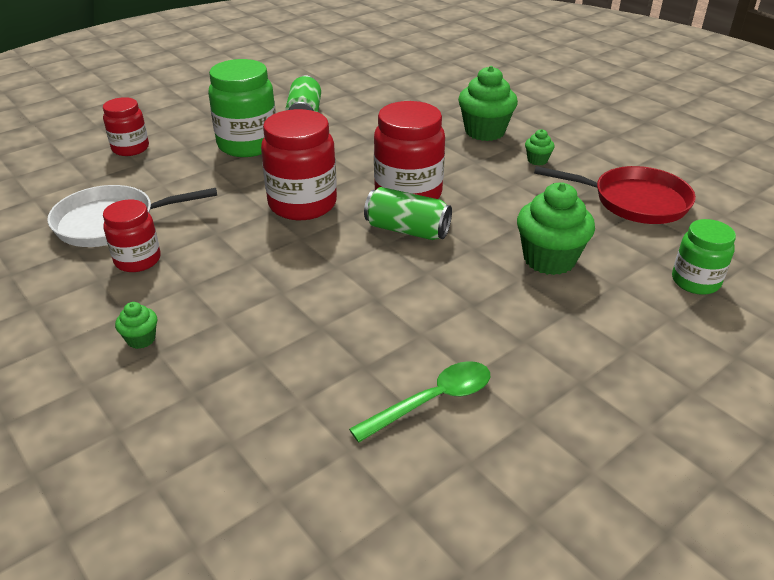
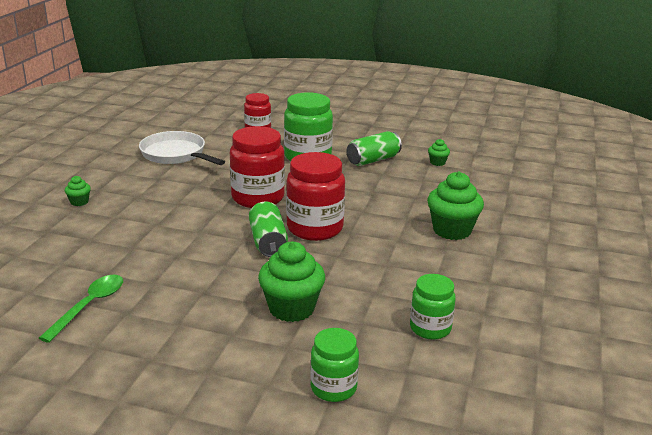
camera: 55 degrees right, 10 degrees down
red jar [103,200,161,272] -> none
green spoon [349,361,490,442] -> green spoon turned 90 degrees counterclockwise [39,275,123,343]
green cupcake [525,129,555,165] -> green cupcake moved to [428,139,450,166]
red pan [534,166,696,224] -> green jar [410,274,456,340]

